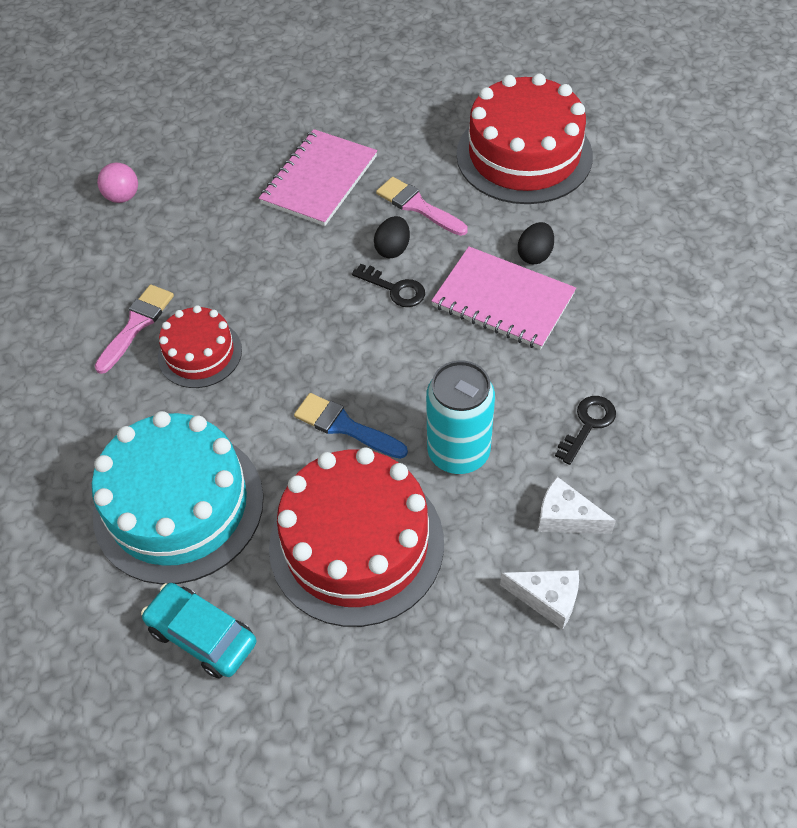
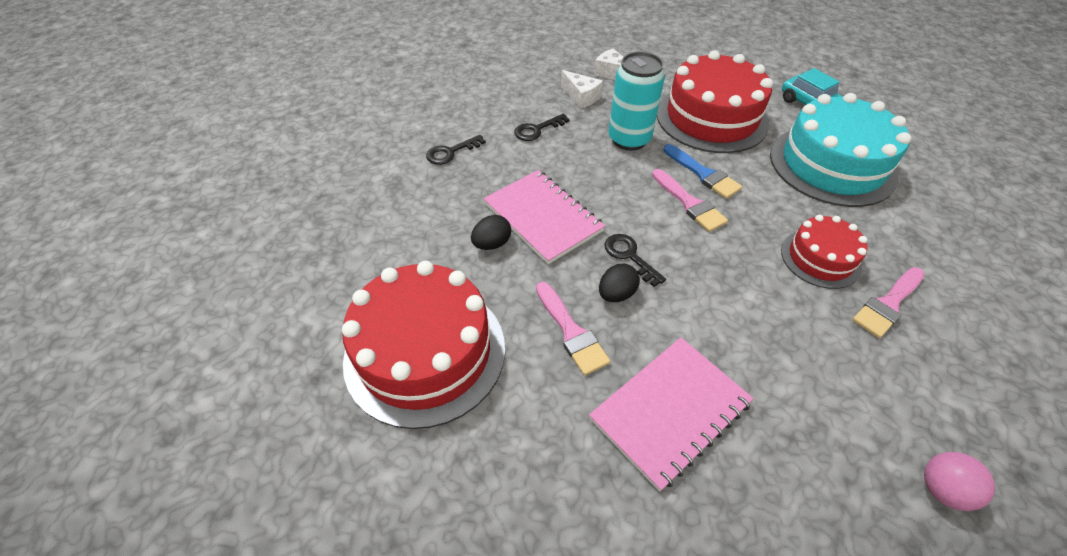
camera: 160 degrees left, 5 degrees down
none -> black key [426,135,486,165]
none -> pink brush [652,169,728,232]

